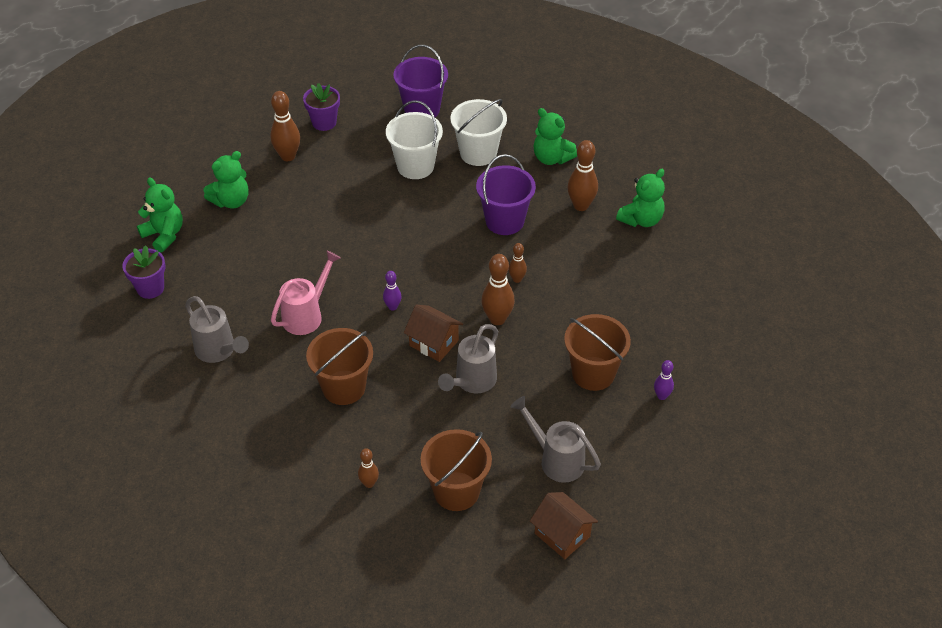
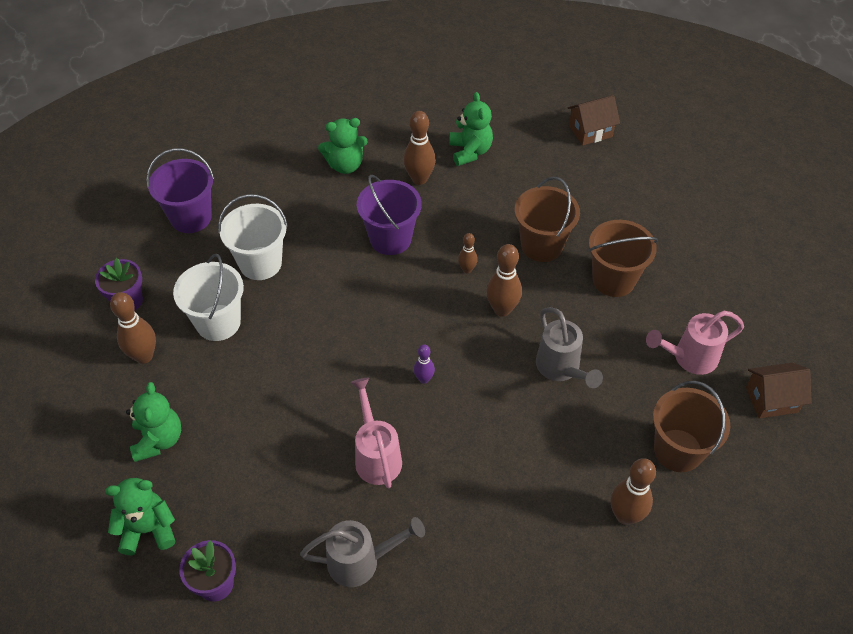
camera: 55 degrees left, 5 degrees up
brown bucket [306,328,373,405] -> brown bucket moved to [515,177,580,262]
brown bowling pin [358,448,379,488] -> brown bowling pin [611,458,656,525], size x1.76
brown house [404,305,463,362] -> brown house moved to [568,95,620,146]
white bucket [450,99,507,166] -> white bucket moved to [173,254,244,341]
grey watering can [511,396,601,483] -> pink watering can [646,311,744,375]
purple bowling pin [654,360,674,400] -> none

